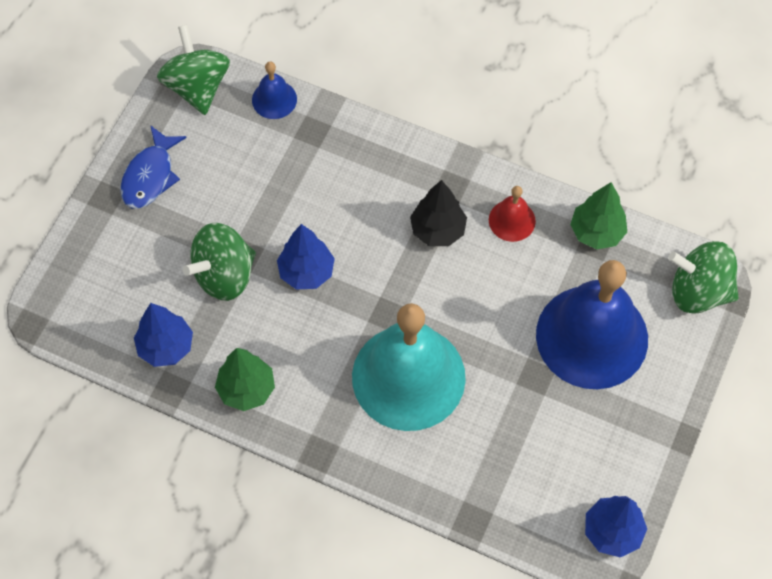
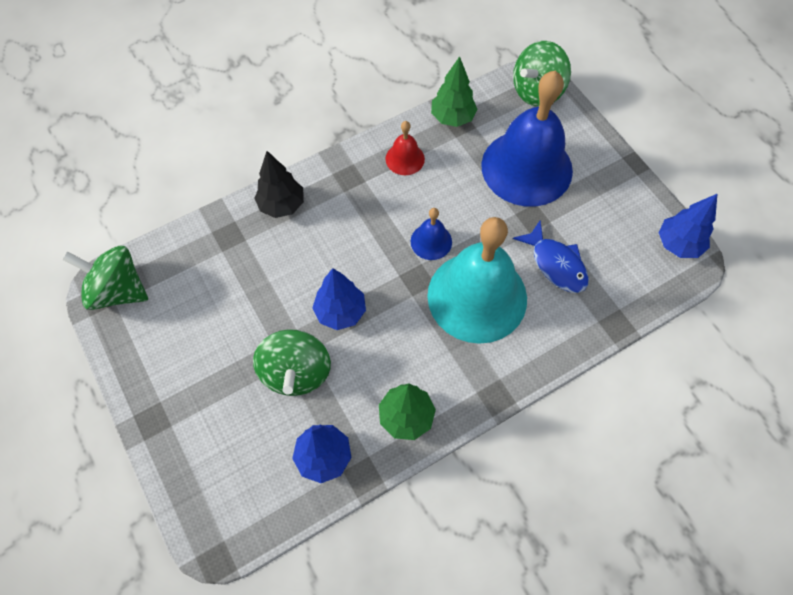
camera: 55 degrees left, 0 degrees up
blue fish [120,125,187,209] -> blue fish moved to [513,221,589,293]
blue bell [252,62,297,119] -> blue bell moved to [411,208,452,260]
black tree [410,180,467,246] -> black tree moved to [254,151,304,218]

